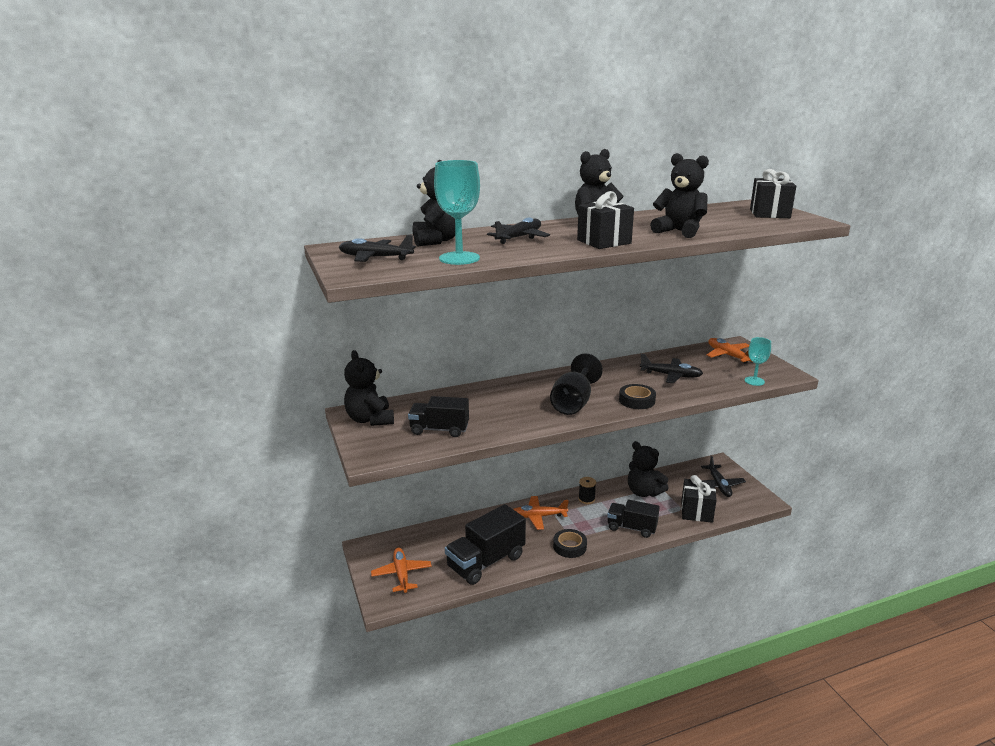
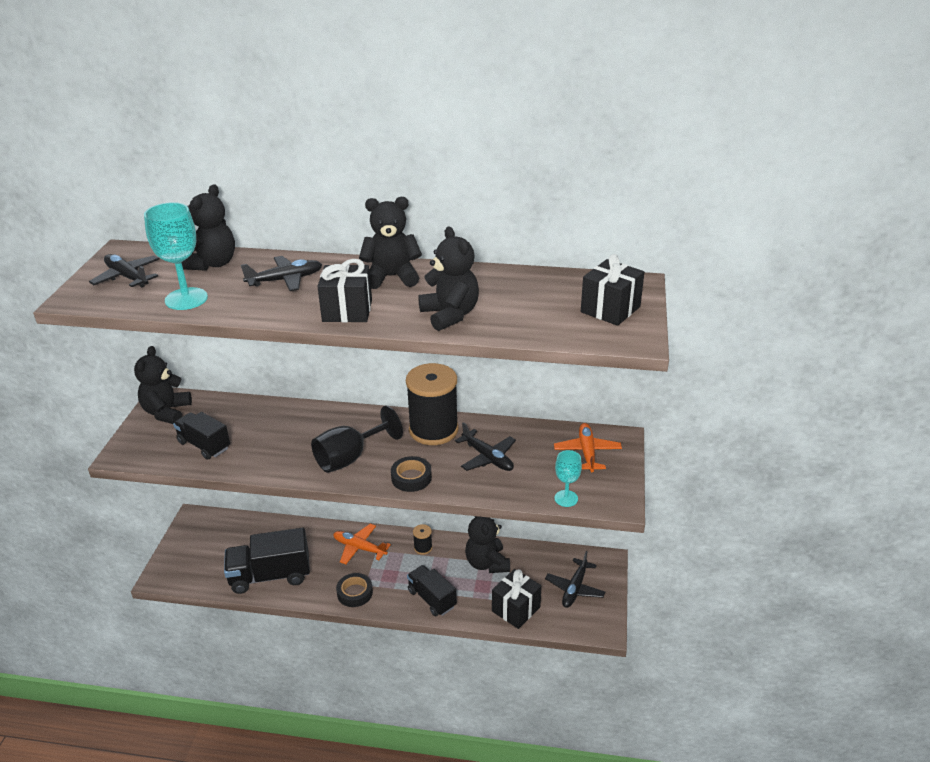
camera: 30 degrees right, 10 degrees up
orange plane [371,548,432,593] -> none
none -> black spool [406,363,458,445]

